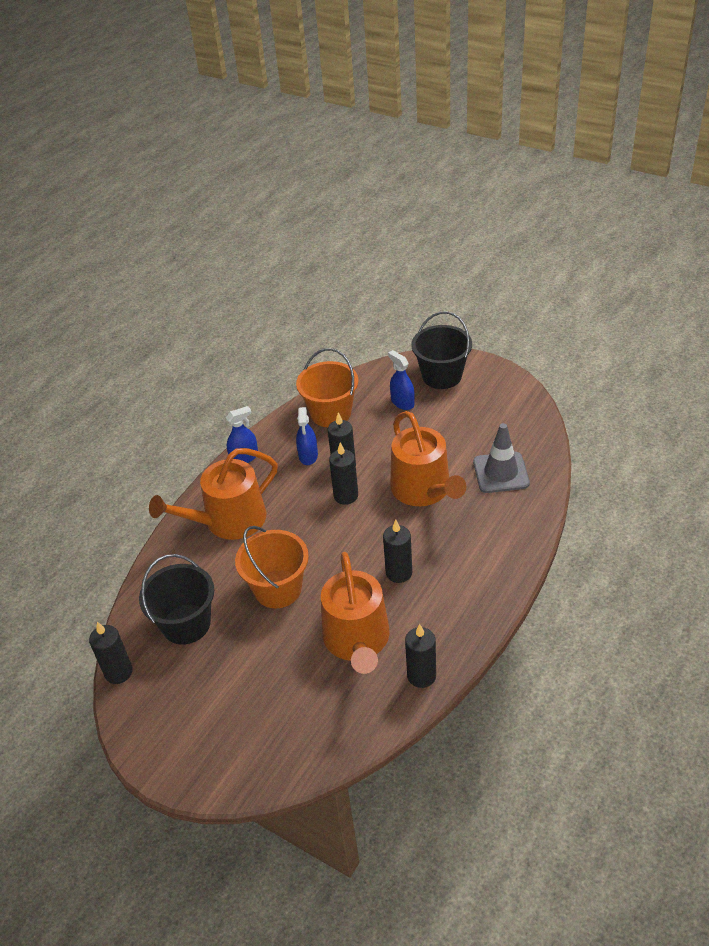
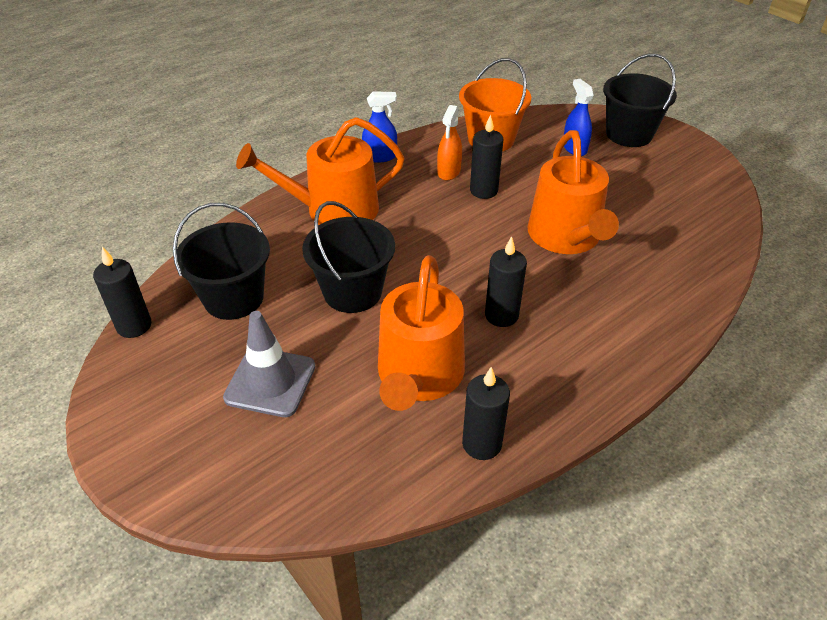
camera: 15 degrees right, 0 degrees up
orange bucket [235,526,309,608] -> black bucket [302,201,395,313]
blue spray bottle [296,407,318,465] -> orange spray bottle [437,105,462,181]
black candle [329,442,358,505] -> none
grey traffic cone [473,423,530,493] -> grey traffic cone moved to [223,311,315,417]

